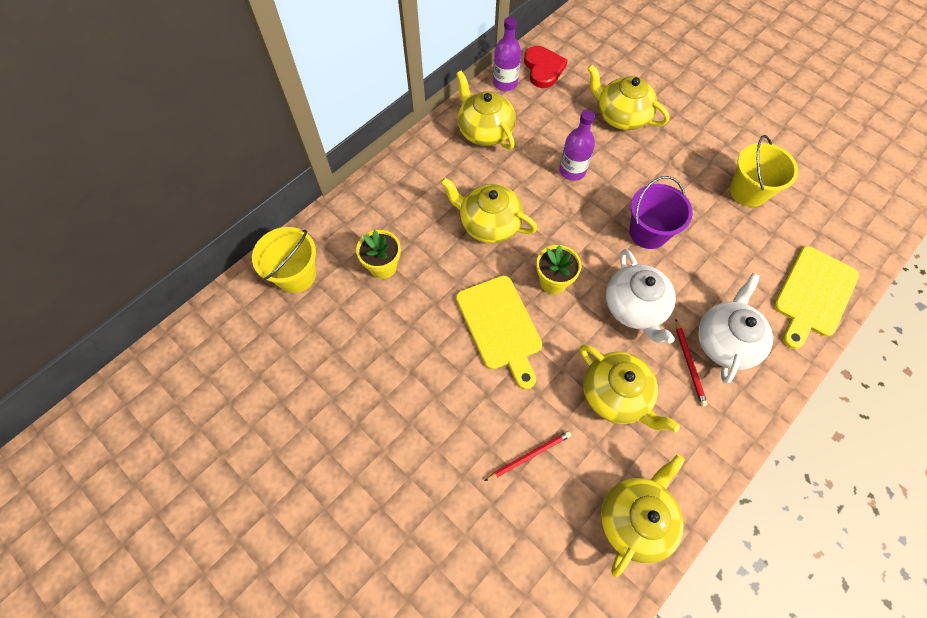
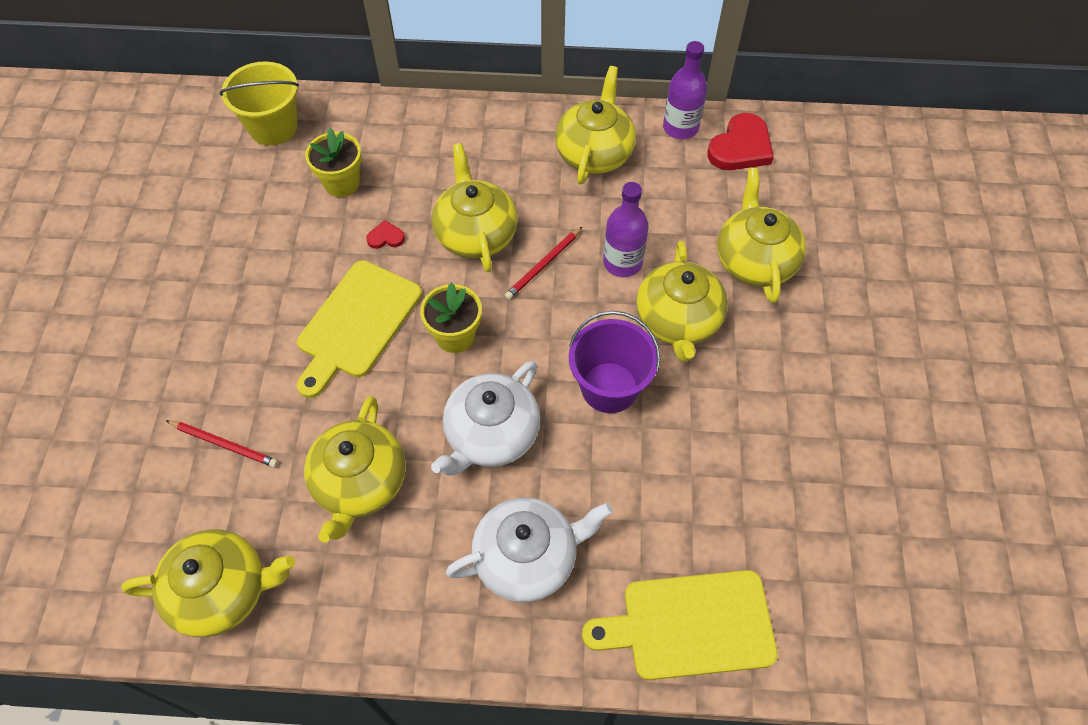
camera: 50 degrees right, 5 degrees down
red pencil [675,319,708,406] -> red pencil moved to [505,227,582,300]
yellow bucket [730,135,798,207] -> none
none -> red heart [366,220,405,249]
none -> yellow teapot [636,241,728,362]

